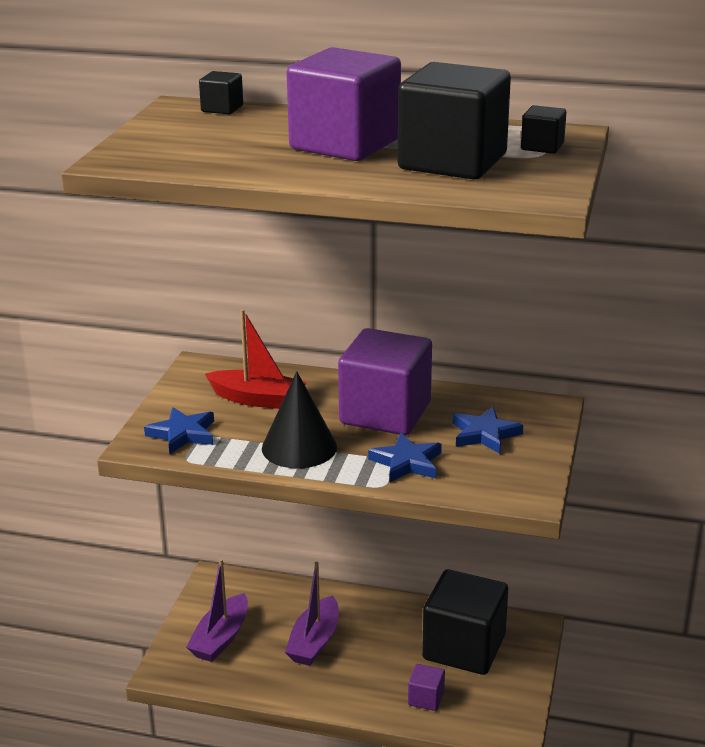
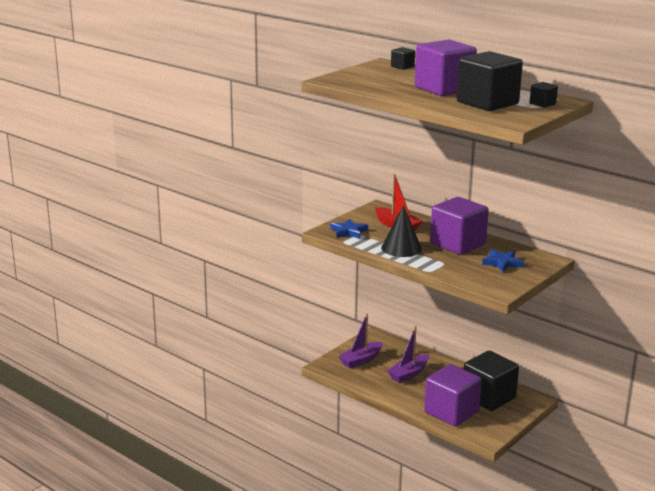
camera: 25 degrees right, 5 degrees down
blue star [368,433,442,482] -> none
purple cube [408,664,445,711] -> purple cube [424,364,482,427], size x2.34

